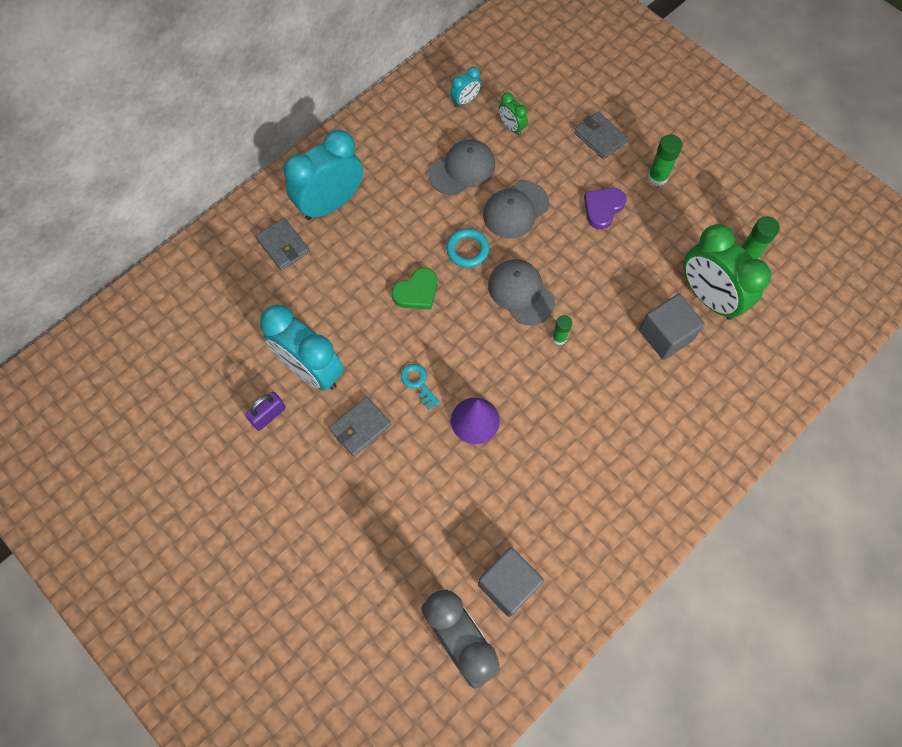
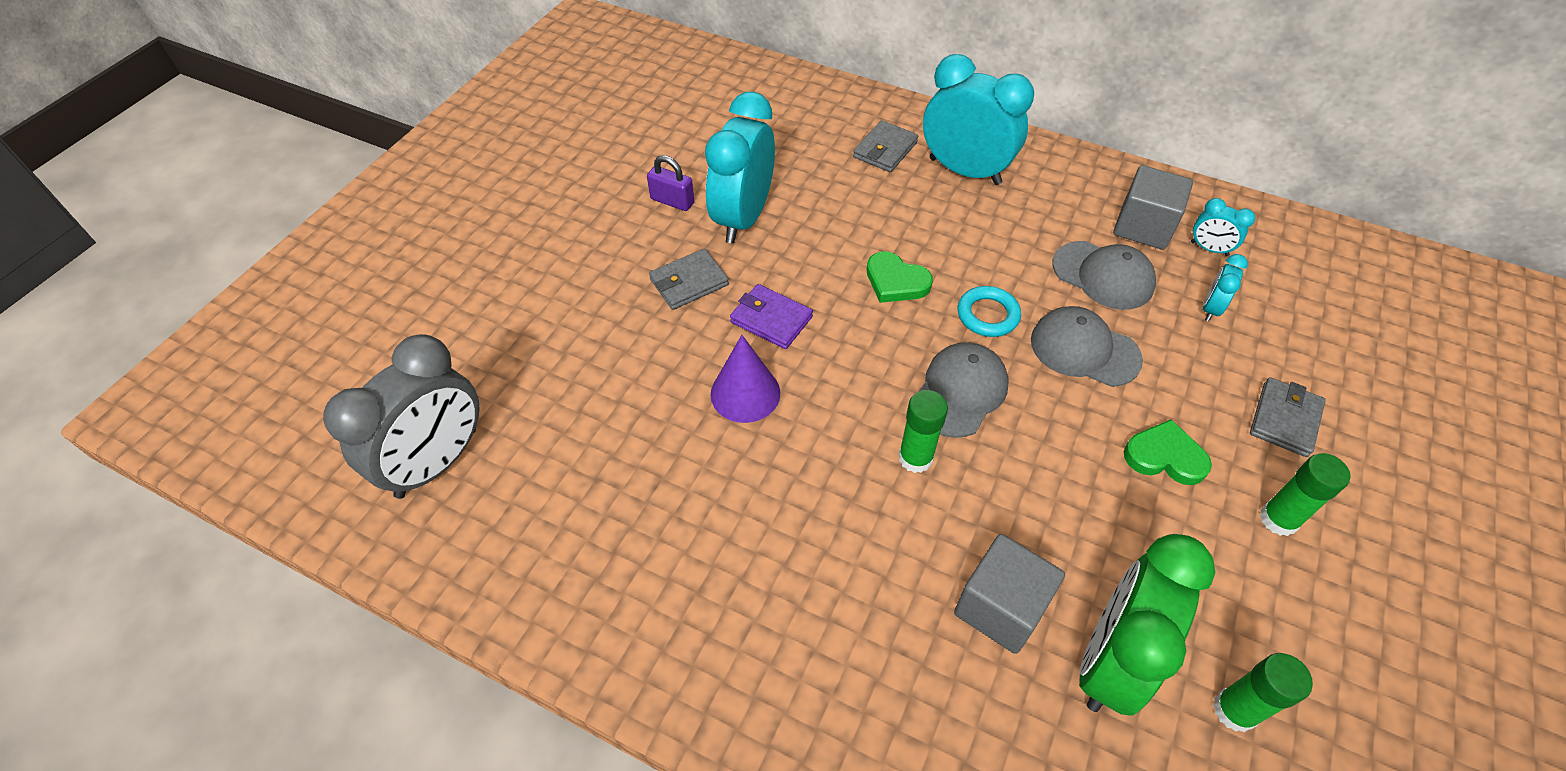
camera: 70 degrees right, 15 degrees down
grey wallet [329,397,391,457] -> grey wallet turned 60 degrees counterclockwise [649,248,729,310]
turquoise key [401,364,440,410] -> purple wallet [730,284,813,349]
grey cube [478,547,544,617] -> grey cube moved to [1113,165,1193,250]
green clock [499,92,528,135] -> turquoise clock [1203,254,1248,321]
green glue stick [552,315,572,345] -> green glue stick [898,390,948,473], size x1.51
purple heart [584,188,626,229] -> green heart [1124,419,1212,485]

